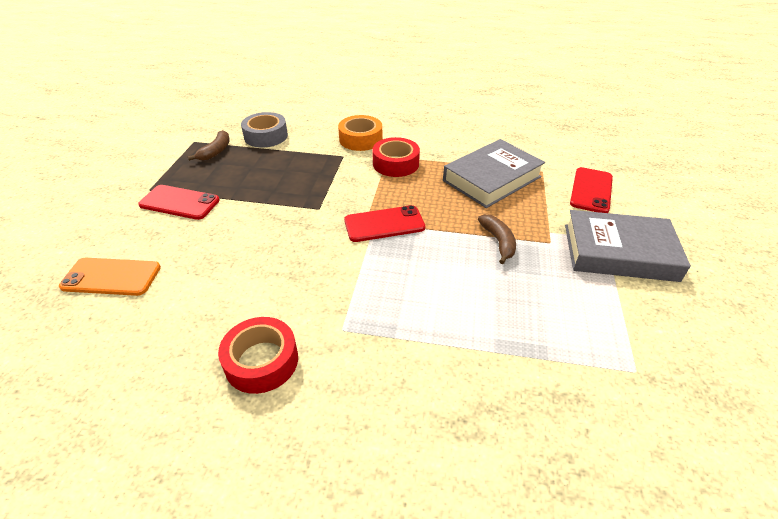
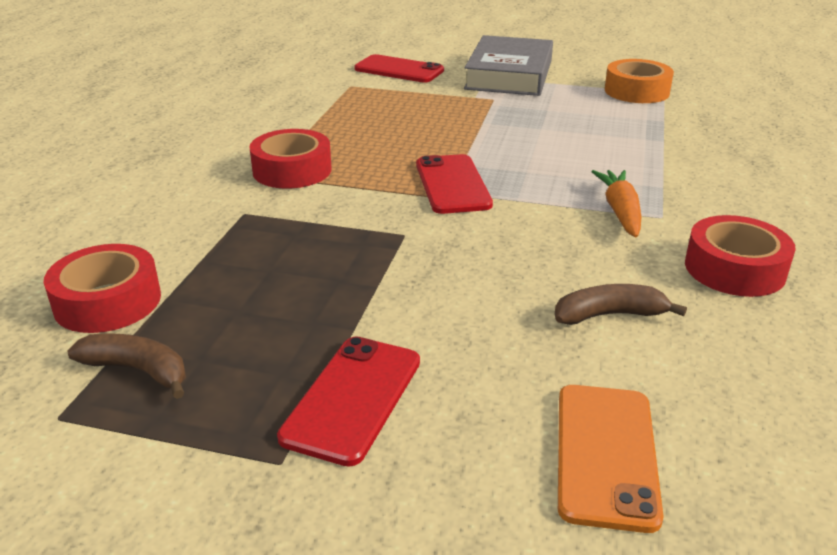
camera: 85 degrees left, 10 degrees down
grey tape [241,112,288,148] -> red tape [44,244,161,333]
orange tape [338,115,382,151] -> orange tape moved to [605,59,674,103]
grey book [443,139,545,208] -> none
brown banana [478,214,516,264] -> brown banana moved to [554,284,687,325]
none -> orange carrot [591,170,641,237]

